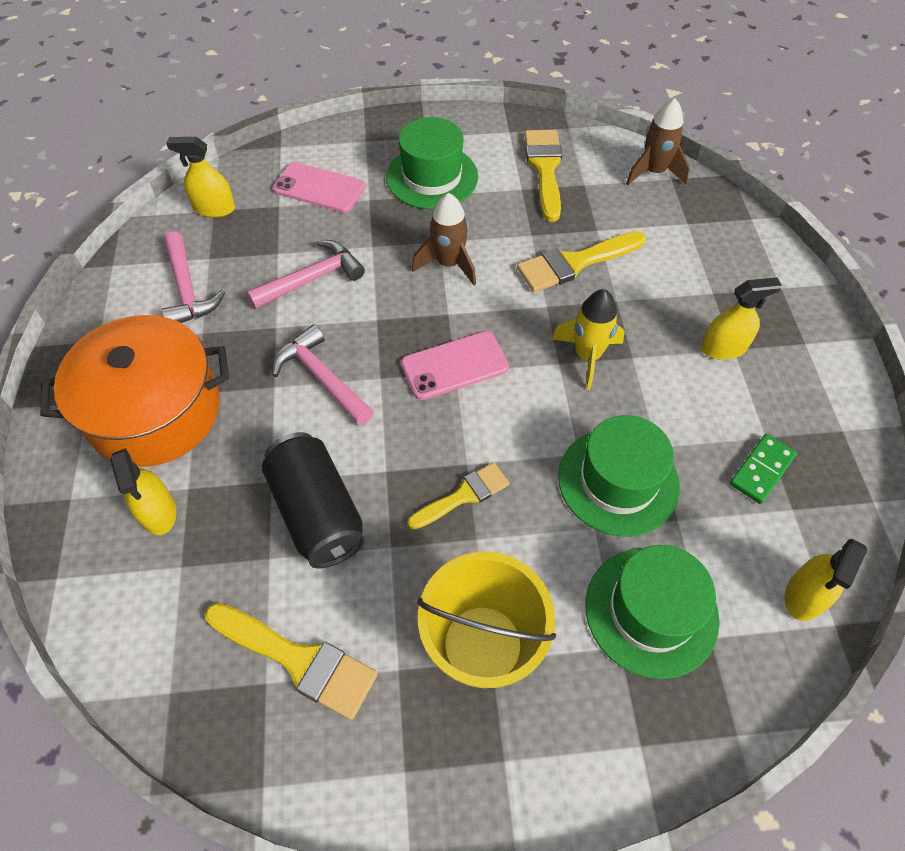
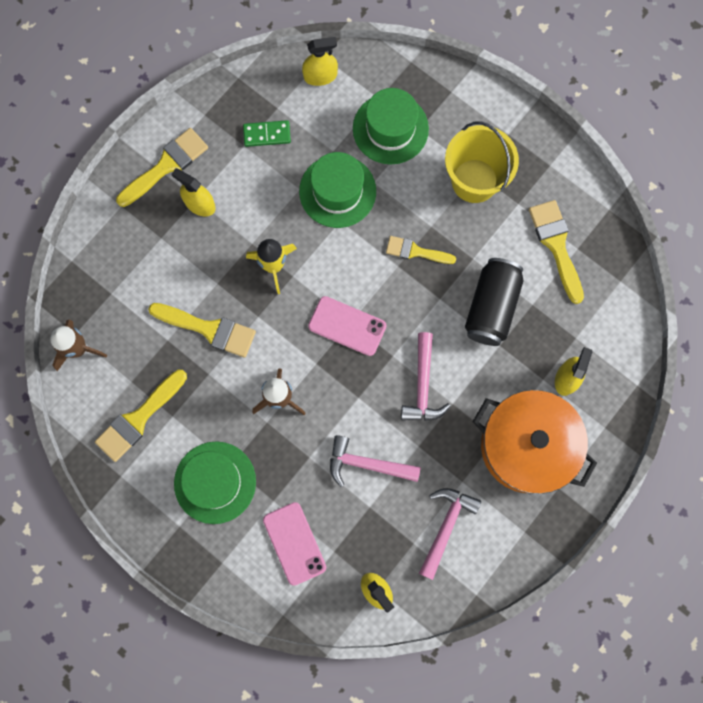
camera: 135 degrees left, 20 degrees up
none -> yellow brush [116,128,208,207]

